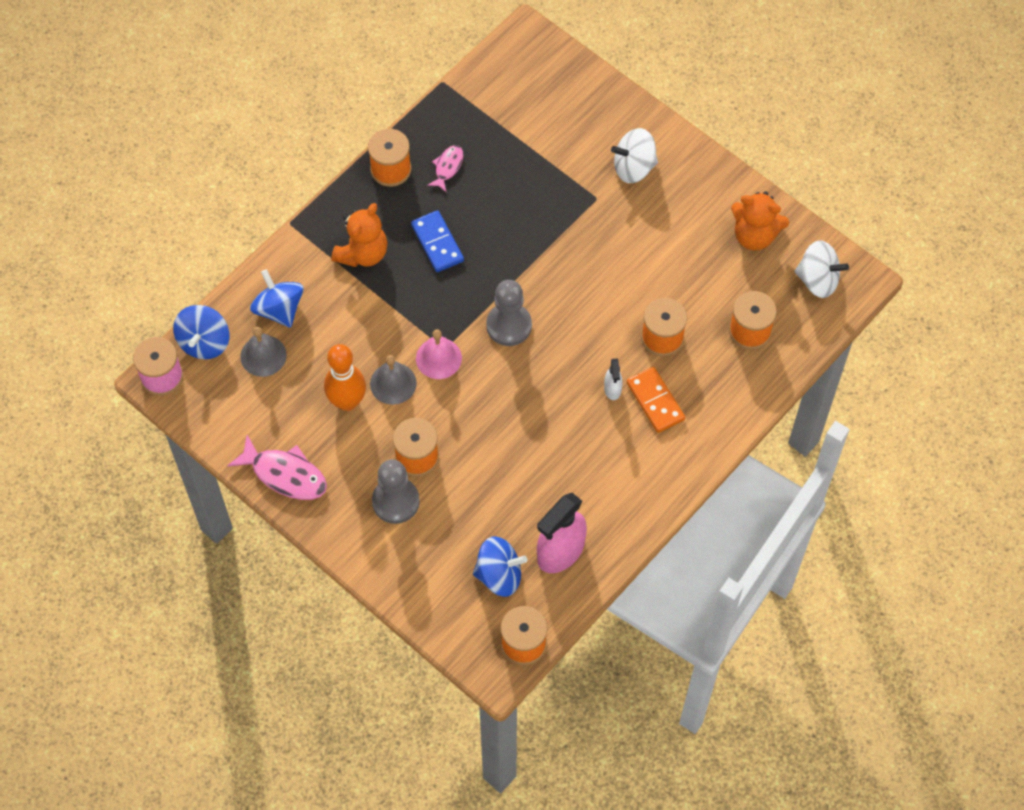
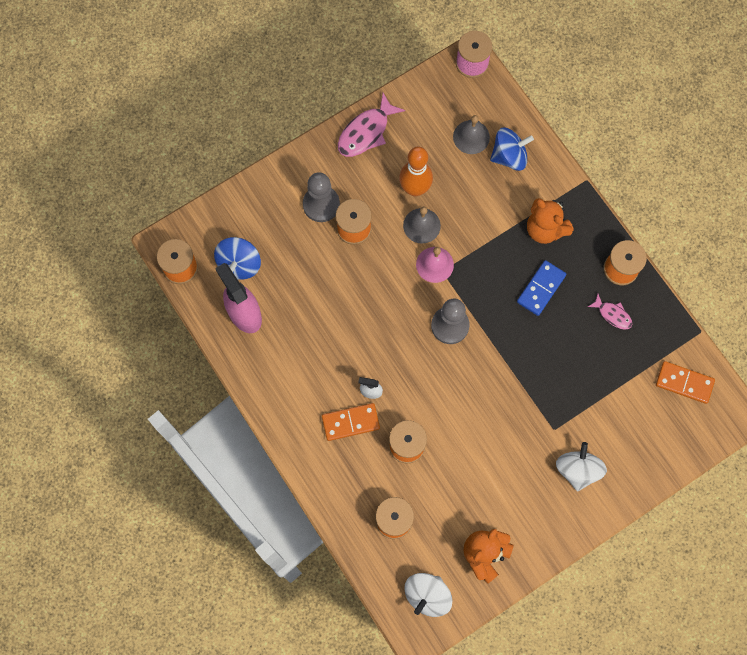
camera: 105 degrees right, 10 degrees up
blue spinning top [173,305,229,359] -> none
blue domino [411,210,464,272] -> blue domino turned 45 degrees counterclockwise [517,260,566,316]
none -> orange domino [656,361,715,404]

